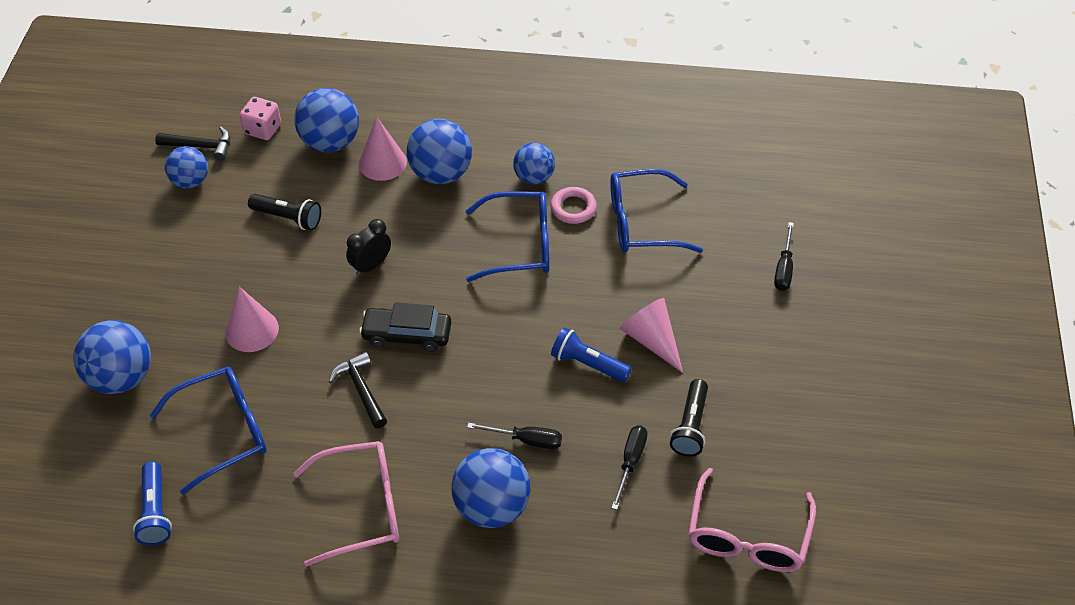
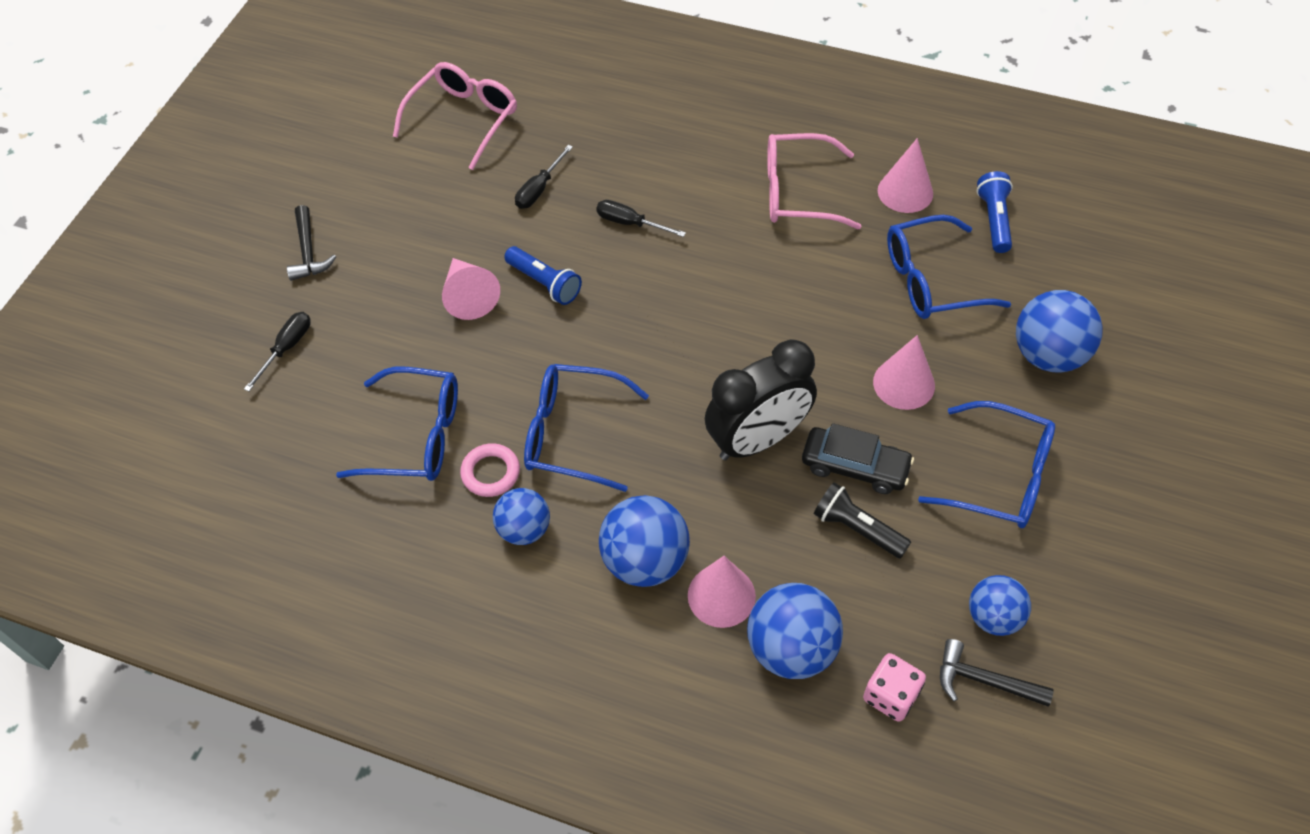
camera: 165 degrees left, 5 degrees up
black hammer [329,352,387,428] -> black hammer moved to [287,205,336,281]
black clock [346,219,391,276] -> black clock [705,339,817,460], size x1.92
black car [359,302,451,352] -> black car moved to [802,423,914,494]
blue ball [451,448,530,528] -> none
black flashlight [670,379,708,457] -> none
none -> pink cone [878,138,933,213]
none -> blue glasses [918,401,1055,528]

